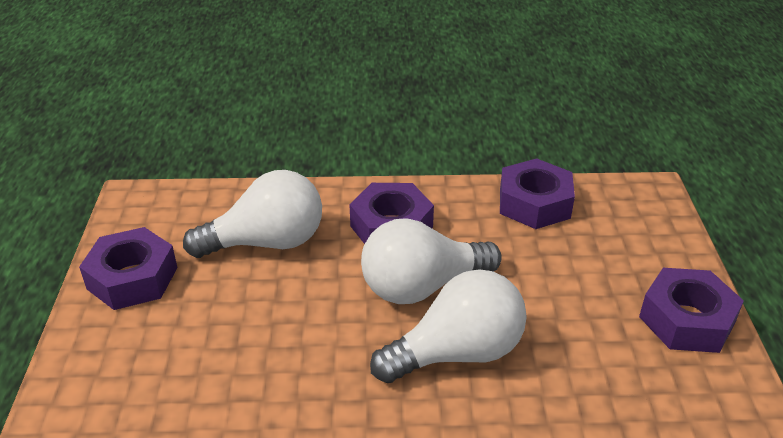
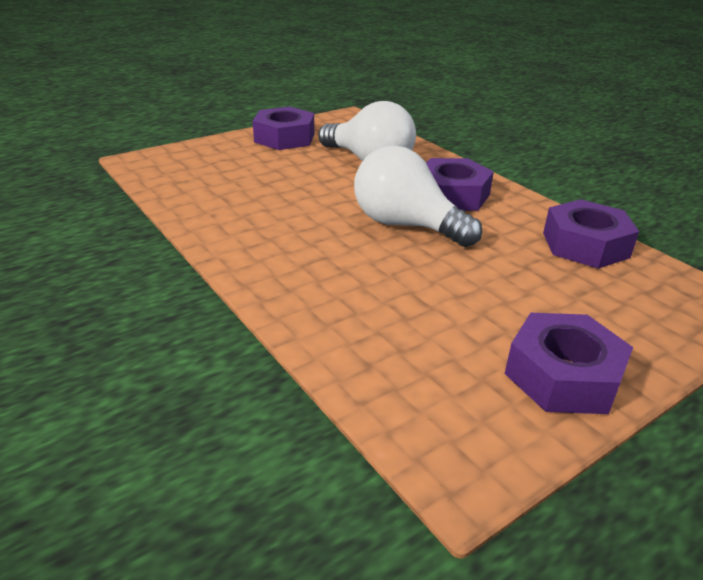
camera: 55 degrees right, 5 degrees down
white light bulb [370,270,527,383] -> none

